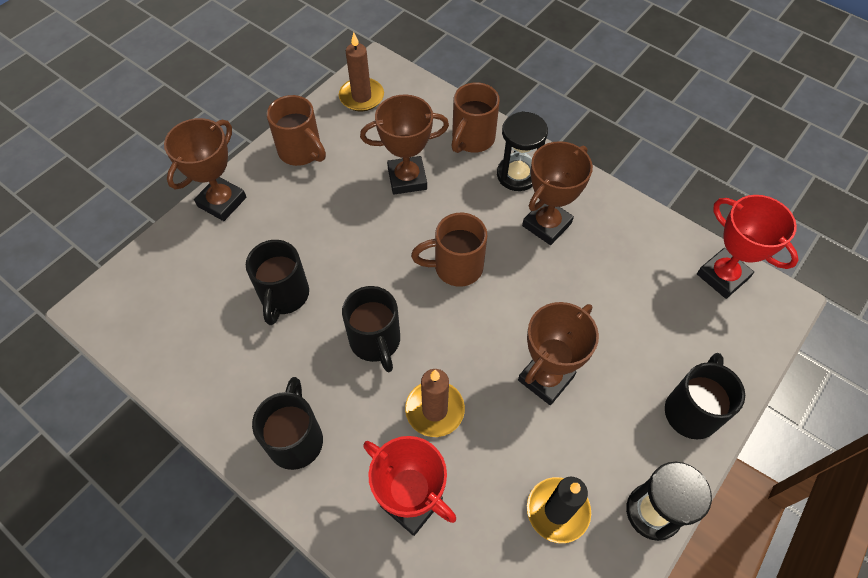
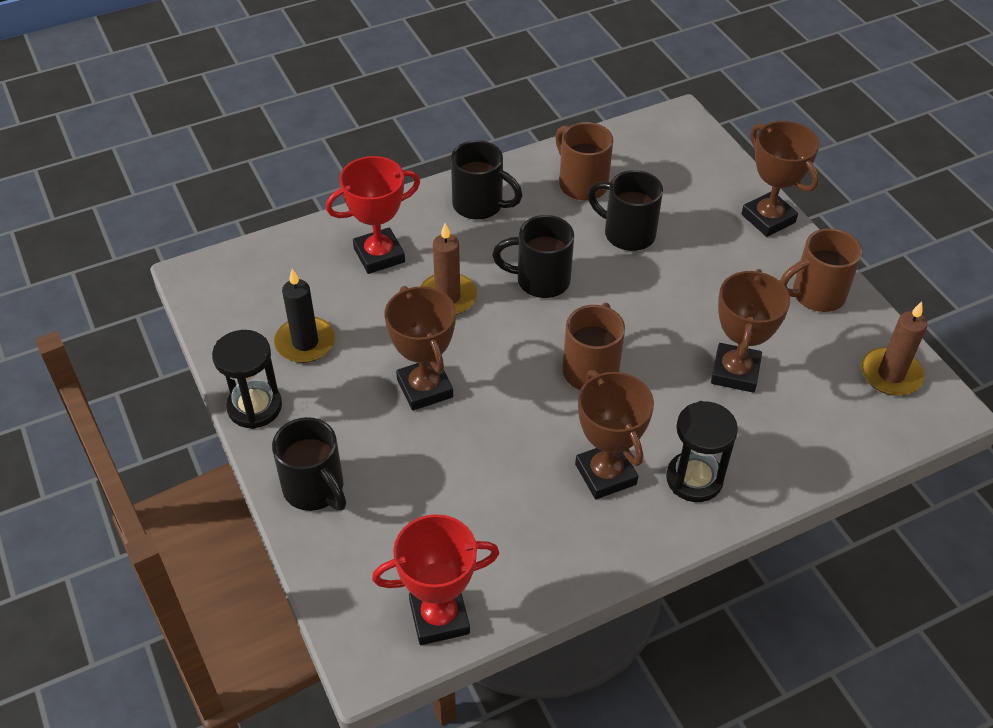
camera: 115 degrees right, 10 degrees down
brown mug [452,82,500,153] -> brown mug moved to [555,122,613,200]

